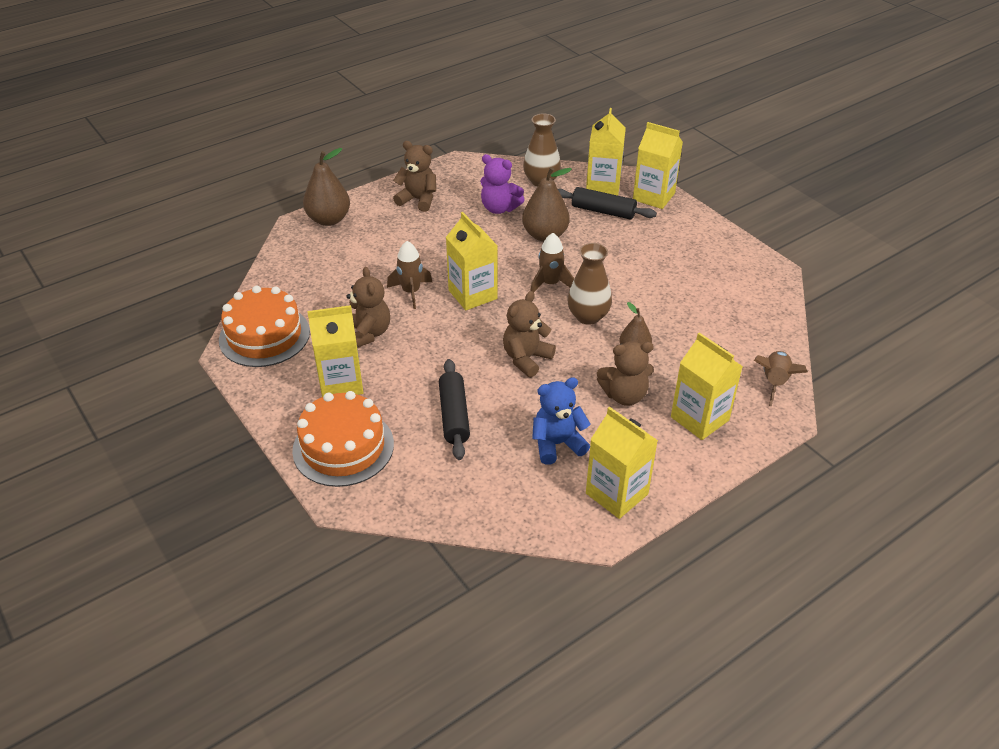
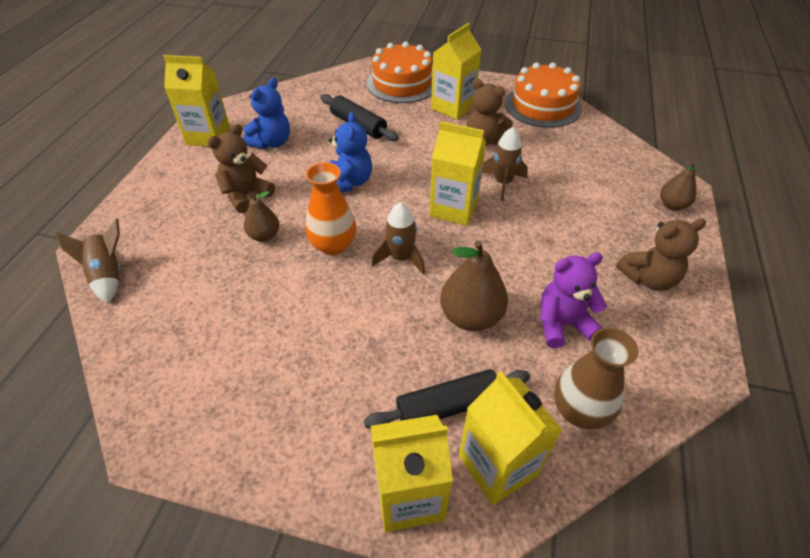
camera: 140 degrees right, 5 degrees up
brown pear [303,148,350,226] -> brown pear [660,162,696,211], size x0.60
brown teddy bear [503,291,556,377] -> blue teddy bear [329,112,372,193]
brown vase [567,243,612,325] -> orange vase [306,162,357,255]
yellow carton [671,333,743,440] -> none

